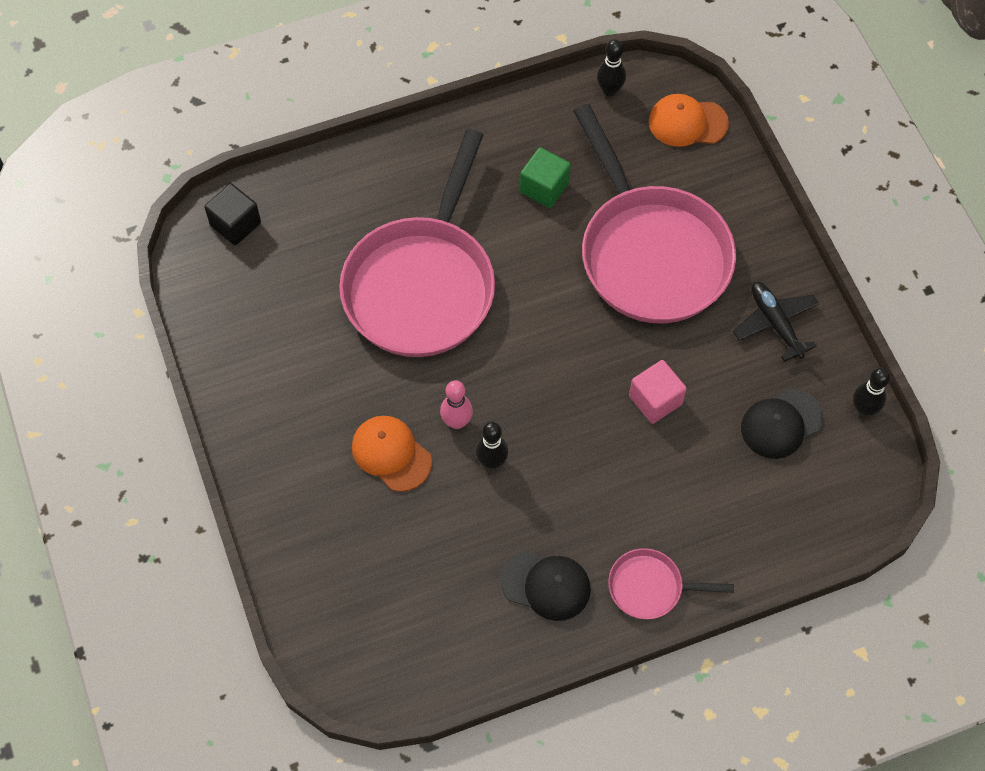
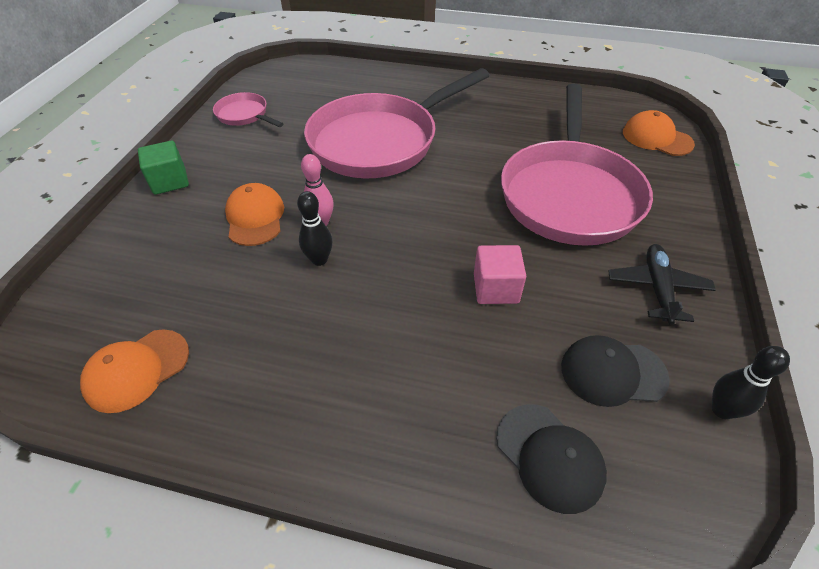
camera: 35 degrees right, 15 degrees down
black cube [204,183,261,245] -> none
black cap [500,550,591,621] -> black cap moved to [496,404,607,514]
green cube [520,147,571,208] -> green cube moved to [138,141,189,195]
black bowling pin [597,39,626,96] -> none
pink pan [608,548,734,619] -> pink pan moved to [213,92,284,127]
none -> orange cap [80,329,189,413]

